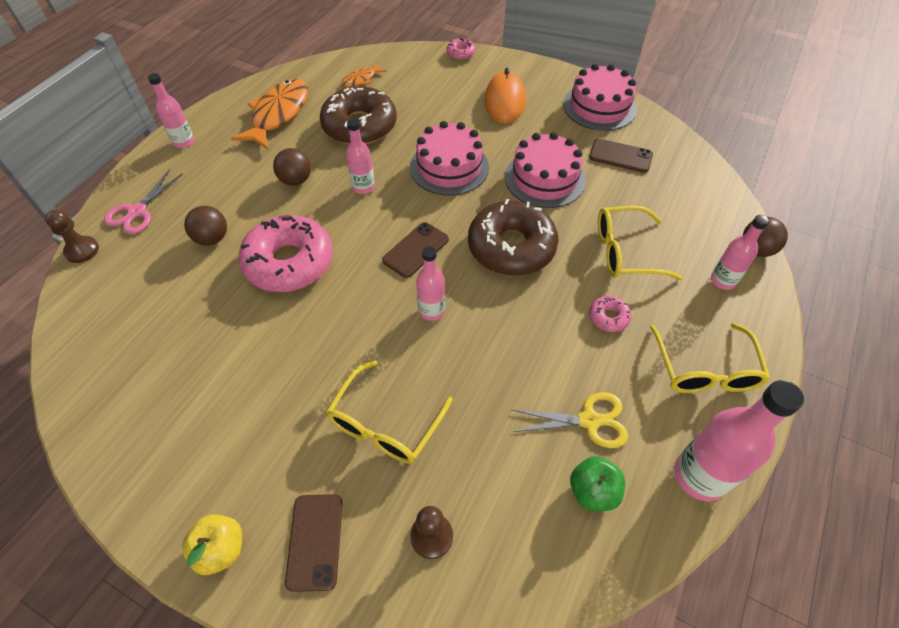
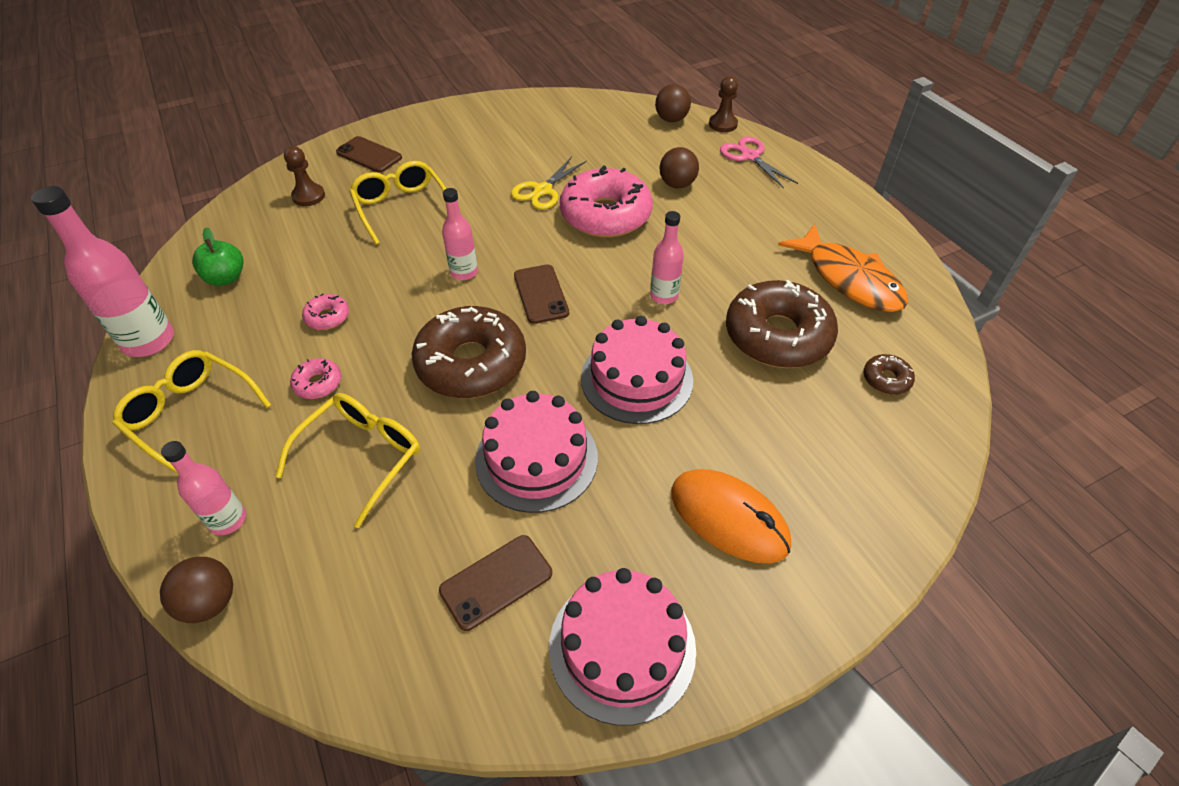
camera: 125 degrees right, 5 degrees down
pink bottle [148,73,194,148] -> none
yellow apple [182,514,242,575] -> none
brown ball [273,148,311,186] -> brown ball moved to [655,84,691,122]
orange fish [341,63,387,87] -> brown donut [863,354,915,395]
pink donut [446,38,475,60] -> pink donut moved to [302,293,349,330]
yellow scissors [512,392,628,448] -> yellow scissors moved to [511,156,587,210]

